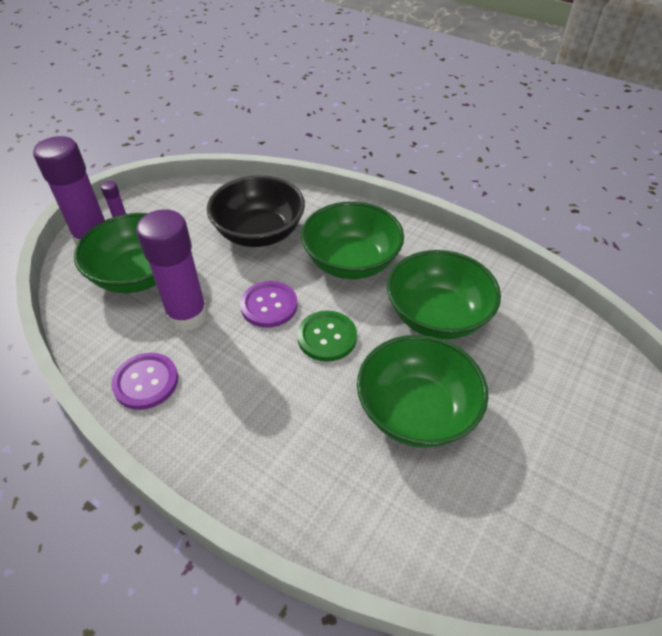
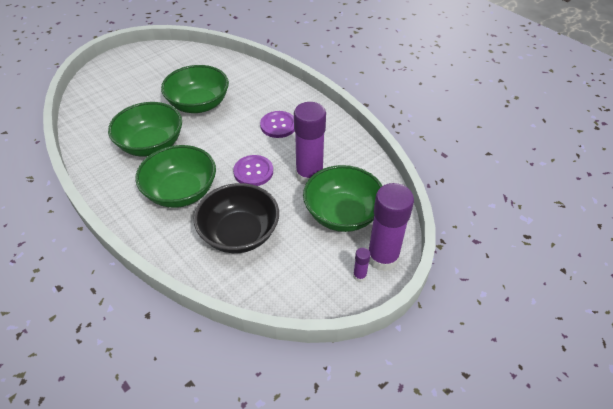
camera: 165 degrees left, 0 degrees up
purple button [111,353,178,410] -> purple button moved to [260,111,295,138]
green button [297,311,357,362] -> none

